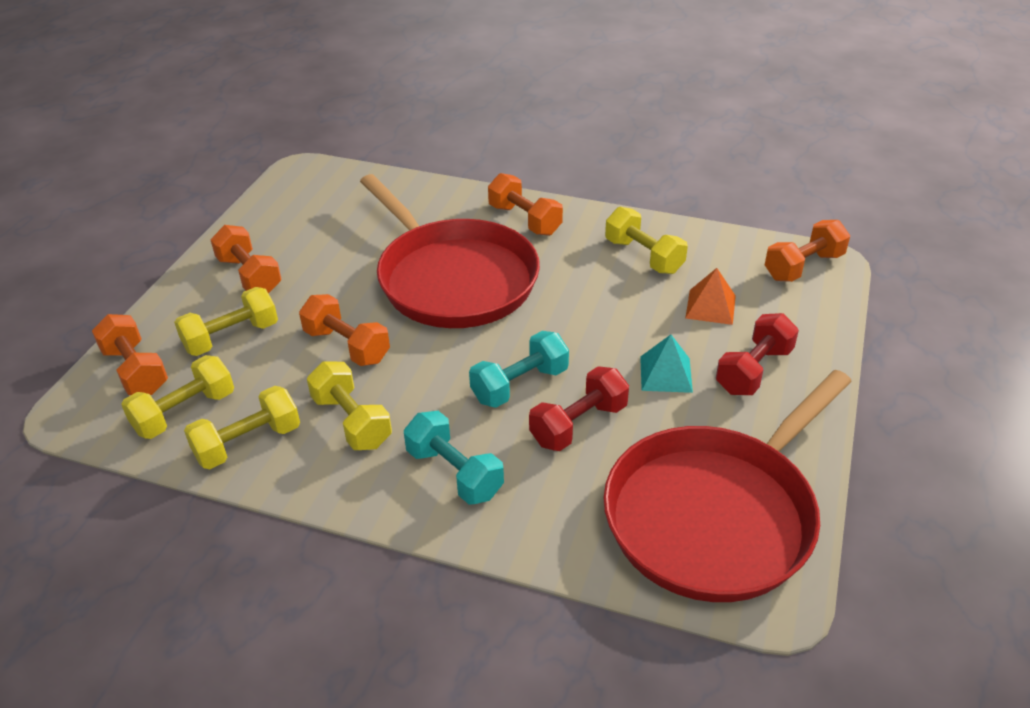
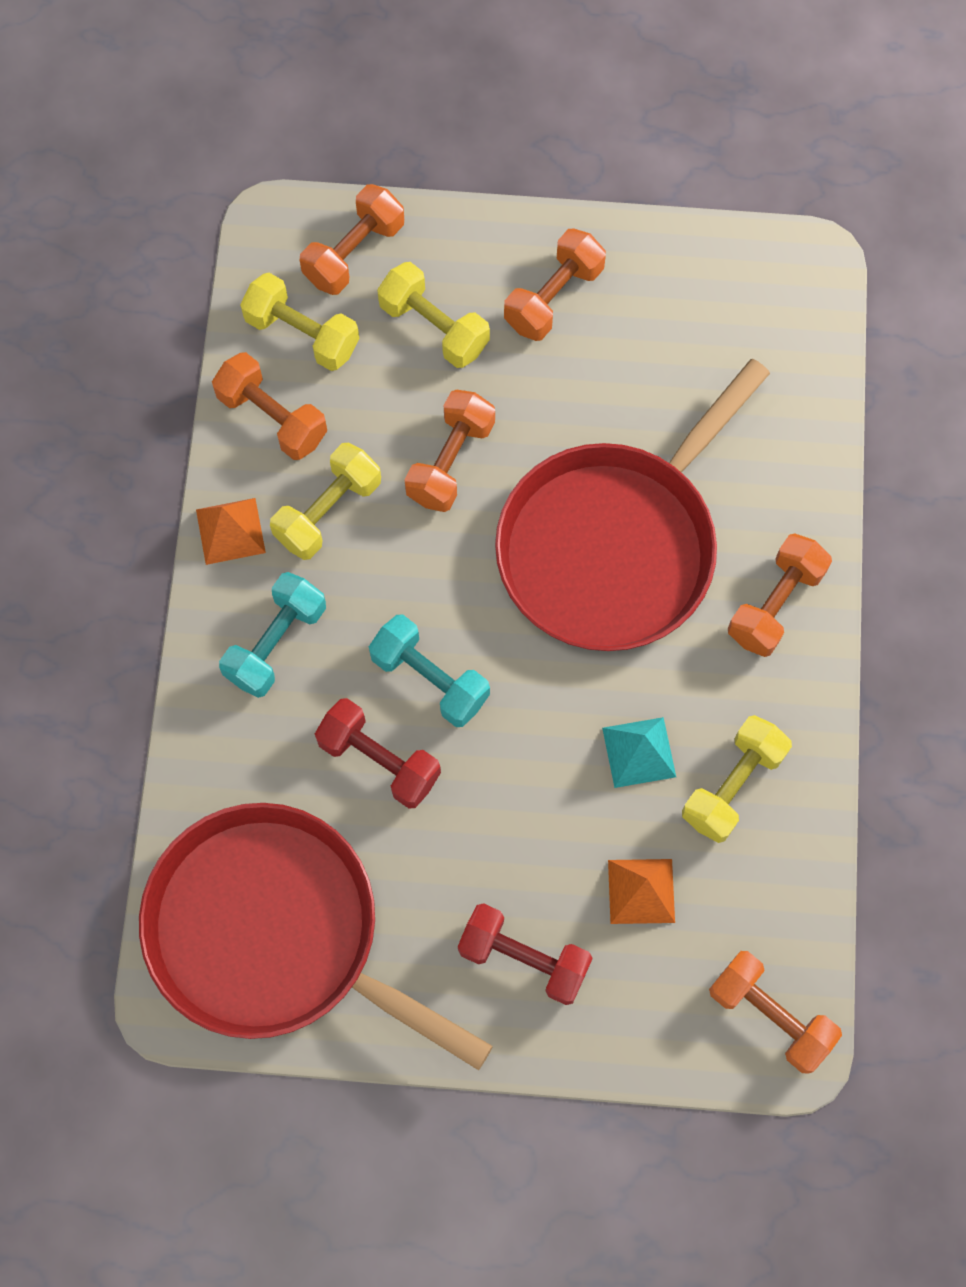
camera: 75 degrees right, 30 degrees up
yellow dumbbell [184,386,300,469] -> orange dumbbell [212,352,327,460]
turquoise pyramid [640,335,693,393] -> turquoise pyramid moved to [602,717,676,788]
none -> orange pyramid [196,498,266,565]

